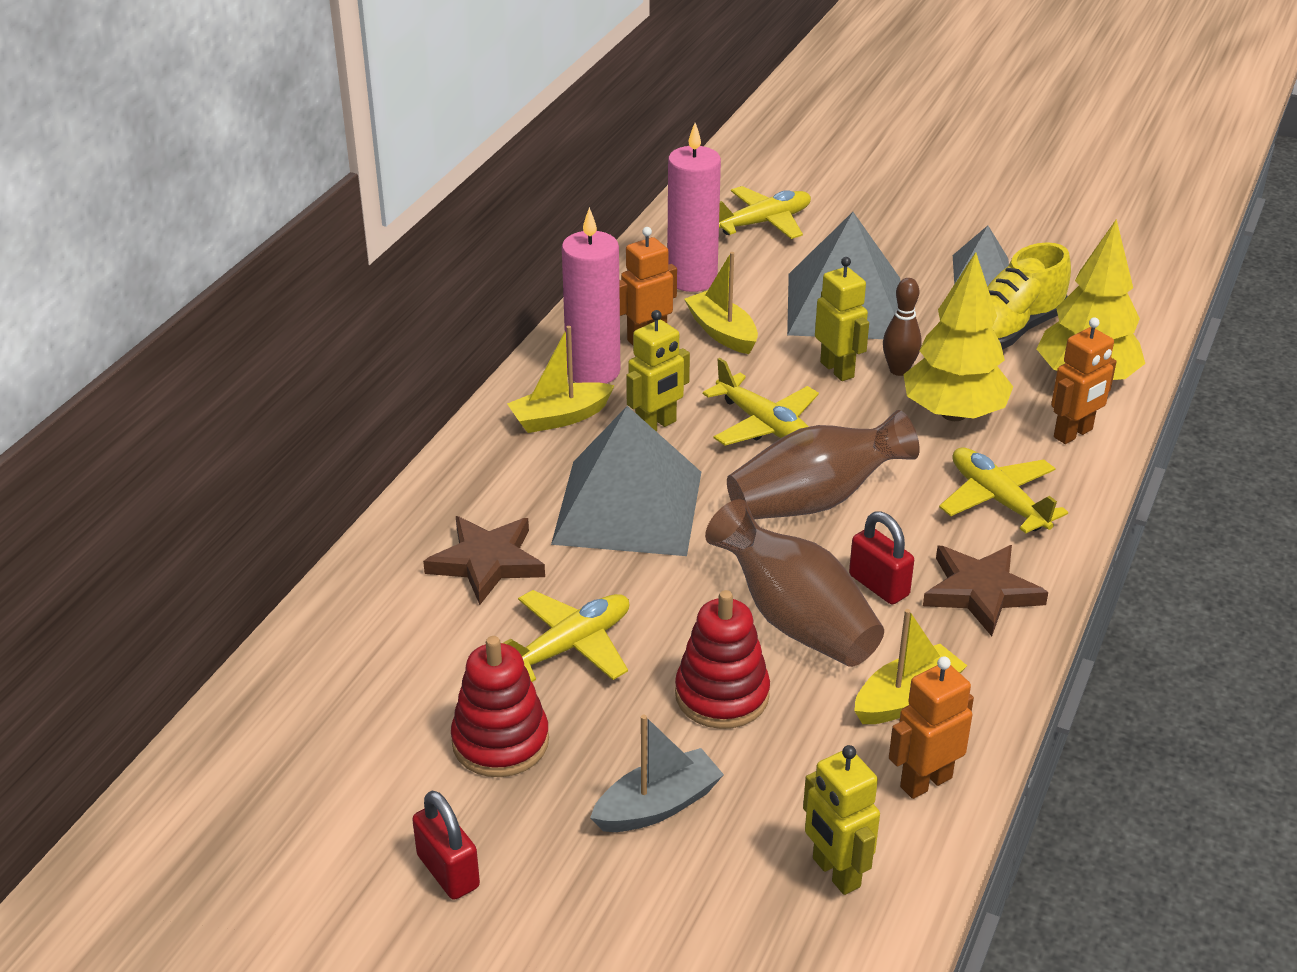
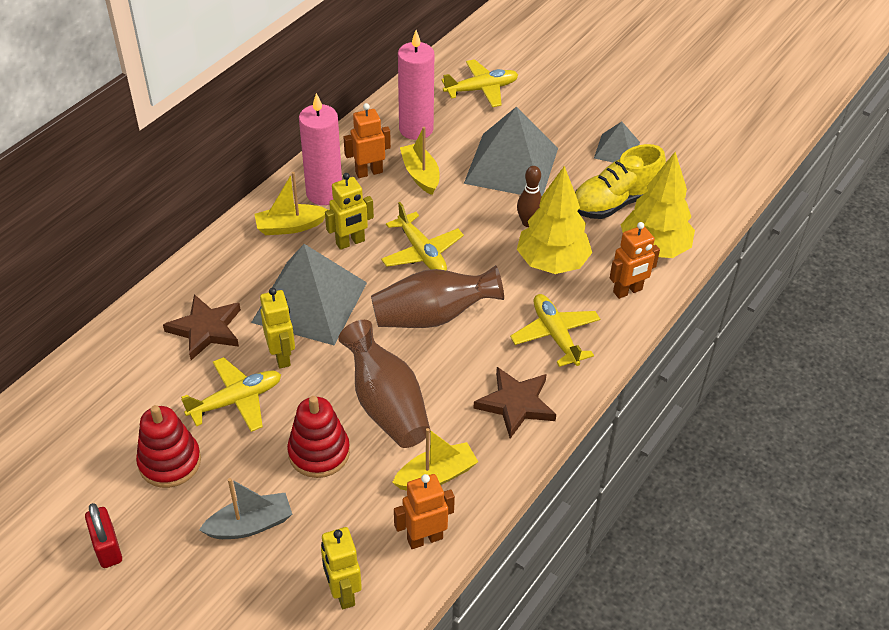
camera: 10 degrees right, 10 degrees up
yellow robot [815,257,869,381] -> yellow robot moved to [260,288,295,368]
red padlock [849,511,914,604] -> none

